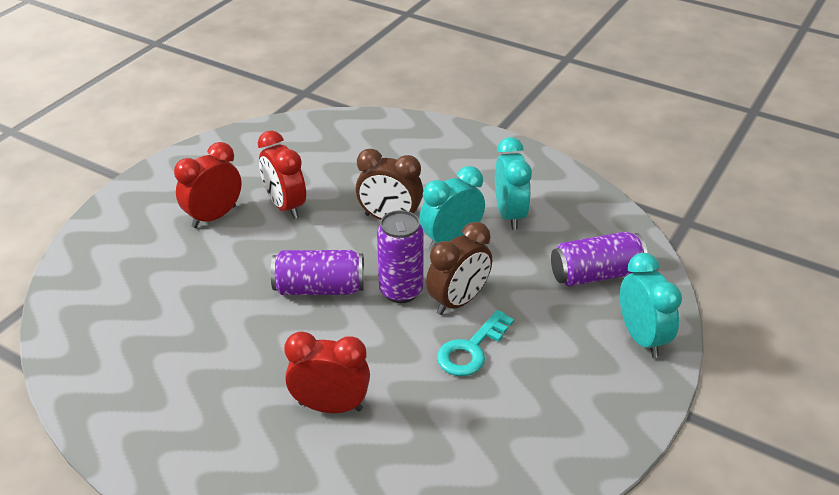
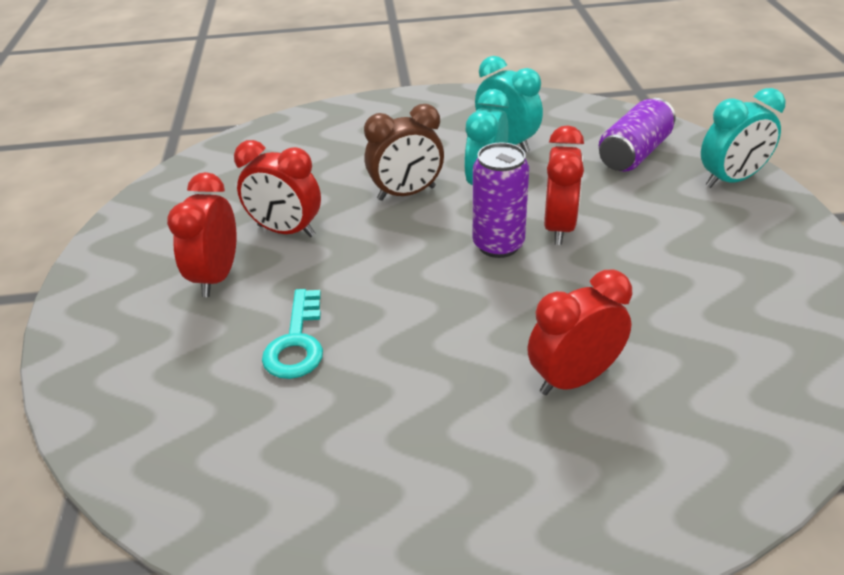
camera: 35 degrees left, 0 degrees up
purple can [271,250,364,295] -> none
brown clock [426,222,492,315] -> red clock [544,125,584,245]
turquoise key [437,310,514,376] -> turquoise key moved to [262,289,323,379]
turquoise clock [620,253,682,358] -> turquoise clock turned 120 degrees clockwise [701,88,785,188]

